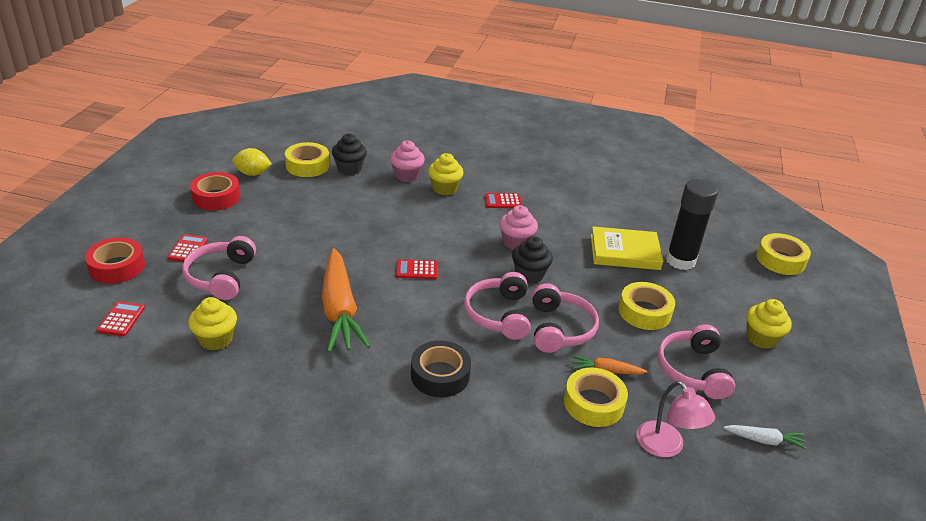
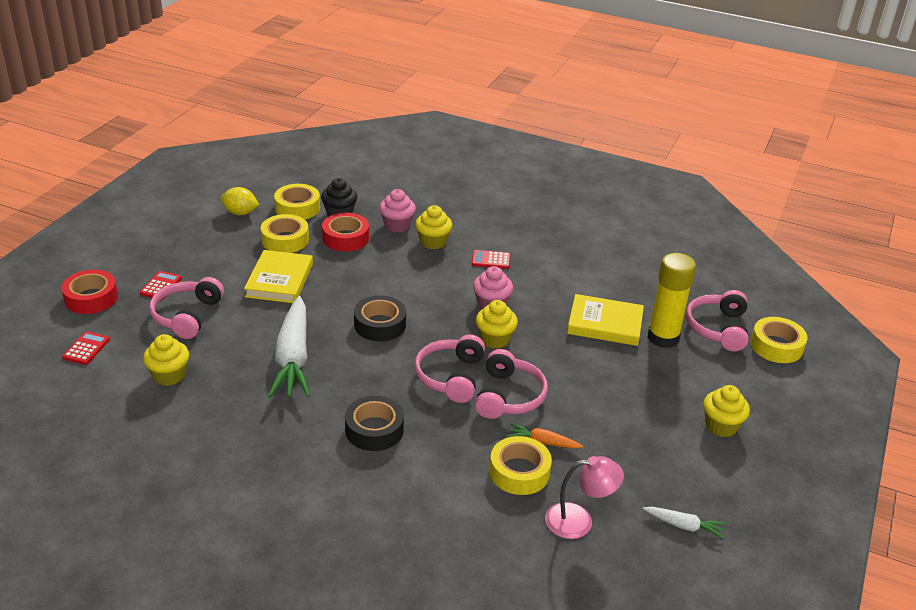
camera: 10 degrees right, 0 degrees up
red tape [190,172,240,211] -> red tape moved to [322,213,369,252]
orange carrot [321,248,370,353] -> white carrot [268,296,310,398]
red calculator [396,259,437,279] -> black tape [354,296,406,342]
black cupcake [512,236,553,284] -> yellow cupcake [476,300,518,349]
yellow tape [619,282,675,330] -> yellow tape moved to [261,214,309,253]
pink lamp [637,381,715,457] -> pink lamp turned 75 degrees counterclockwise [545,456,624,539]
pink headphones [657,324,735,399] -> pink headphones moved to [686,290,749,351]
black glue stick [666,179,718,270] -> yellow glue stick [647,253,696,348]
none -> yellow book [244,250,313,303]

